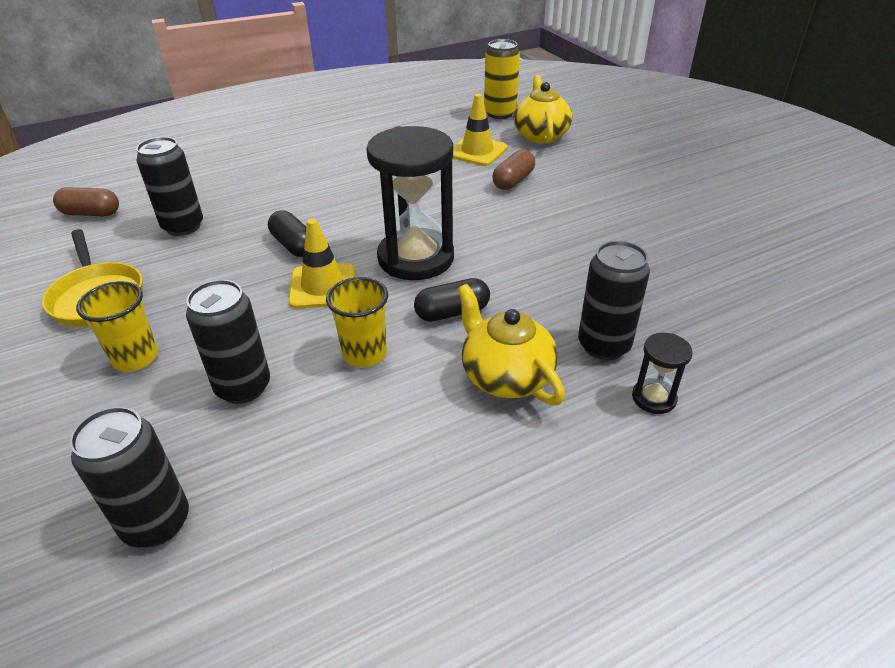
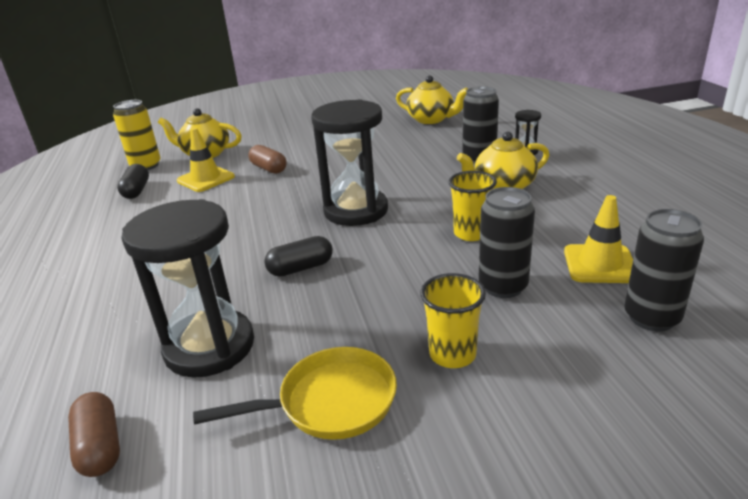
camera: 75 degrees left, 10 degrees down
brown capsule [53,187,119,216] -> brown capsule turned 45 degrees counterclockwise [68,392,120,477]
black can [136,137,203,236] -> black hourglass [121,199,254,378]
yellow traffic cone [288,218,356,309] -> yellow traffic cone moved to [564,195,633,283]
black capsule [414,278,490,322] -> black capsule moved to [117,164,149,199]
none -> yellow teapot [396,75,468,124]

